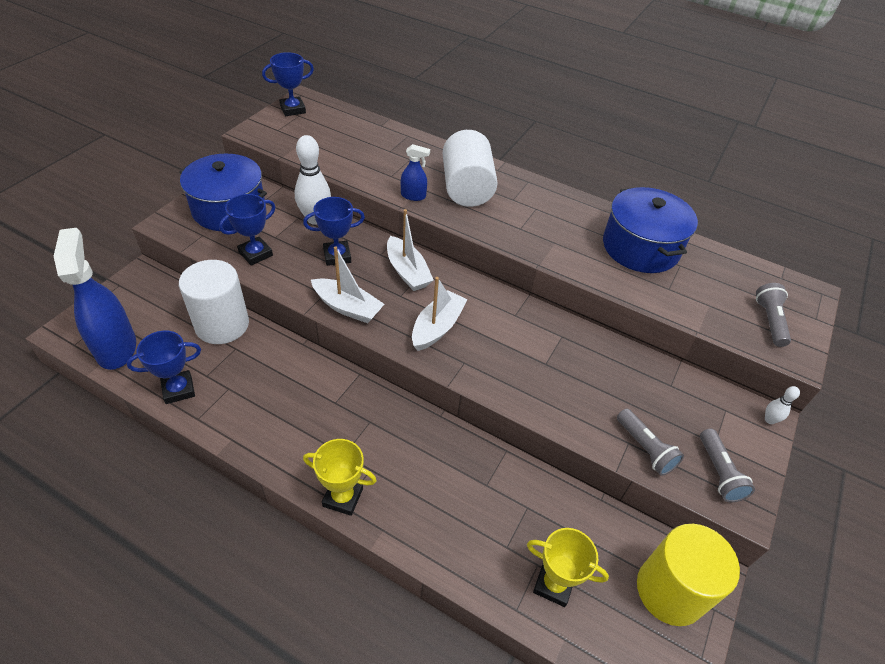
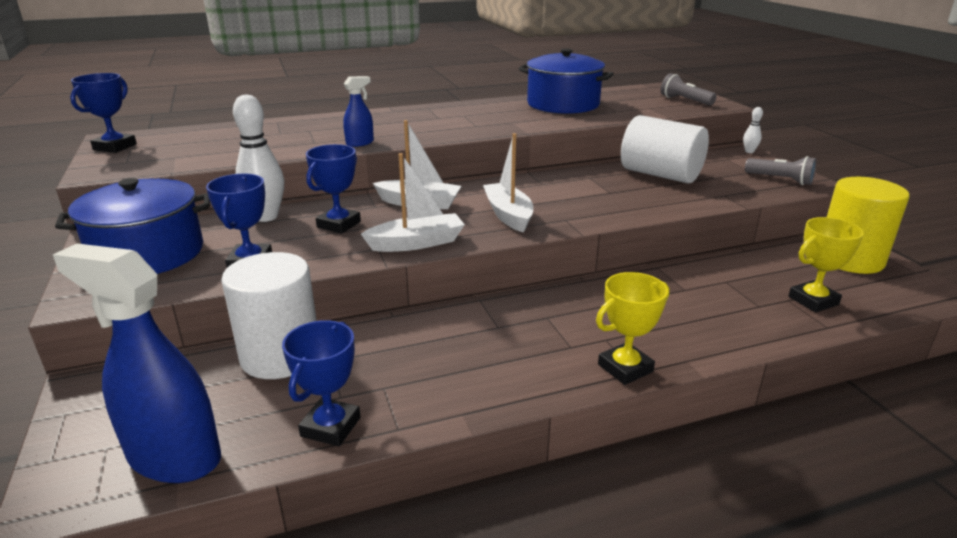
camera: 45 degrees left, 20 degrees down
white cylinder [443,130,498,207] -> white cylinder moved to [621,115,709,183]
grey flashlight [617,409,684,476] -> none

